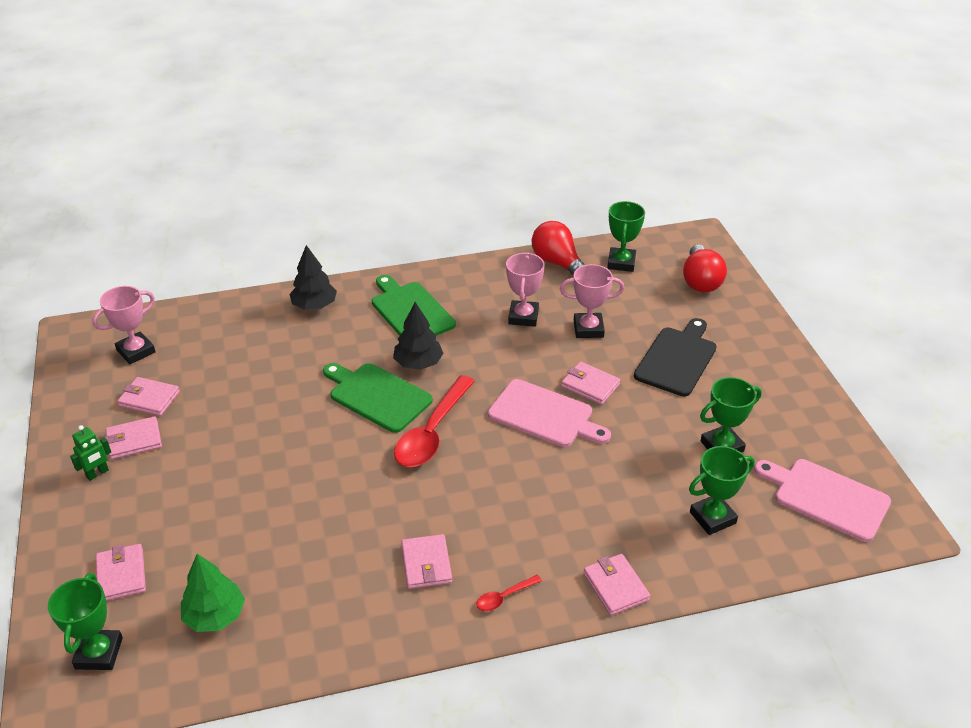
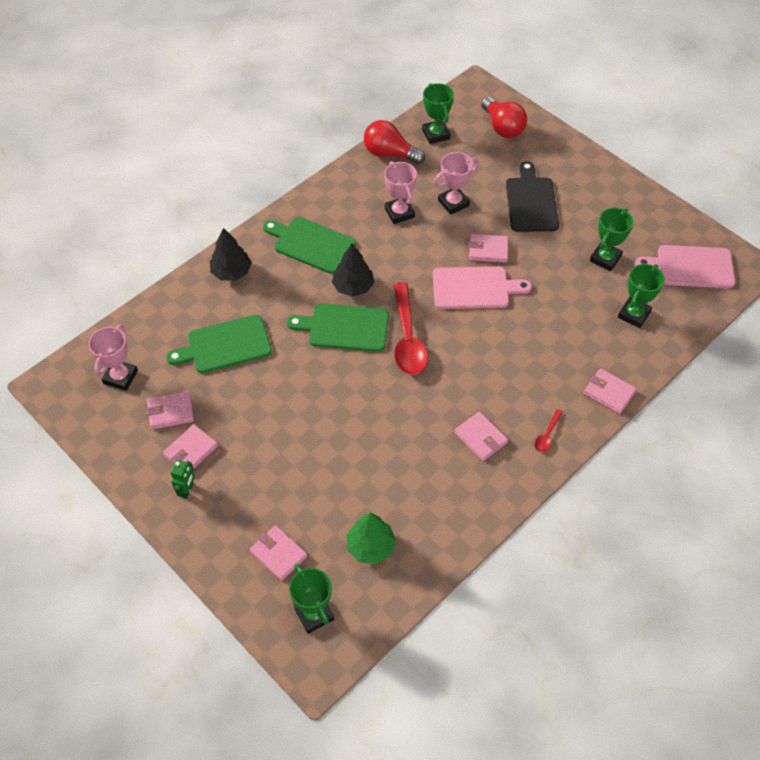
camera: 30 degrees left, 15 degrees up
none -> green cutting board [167,315,272,373]

